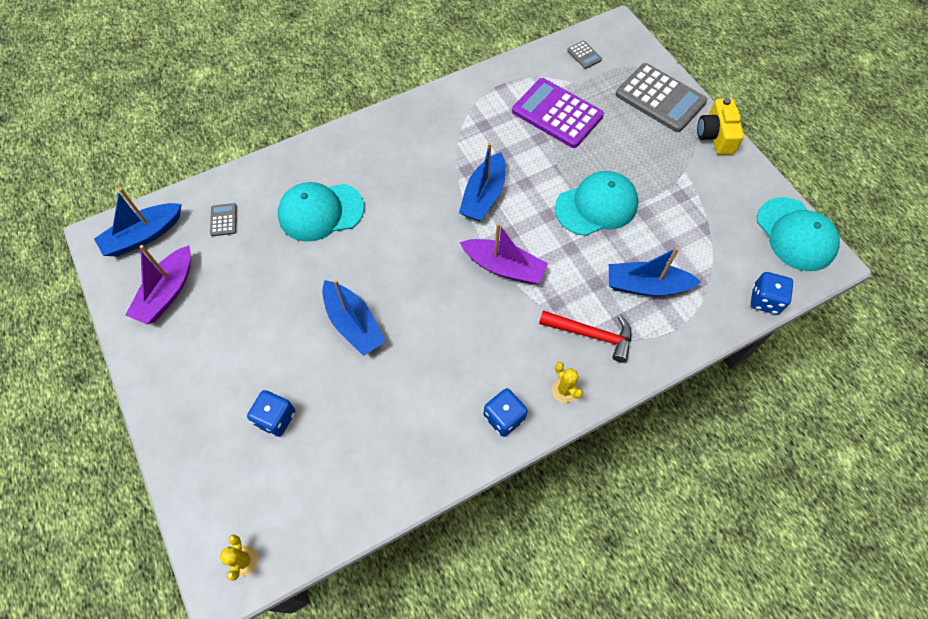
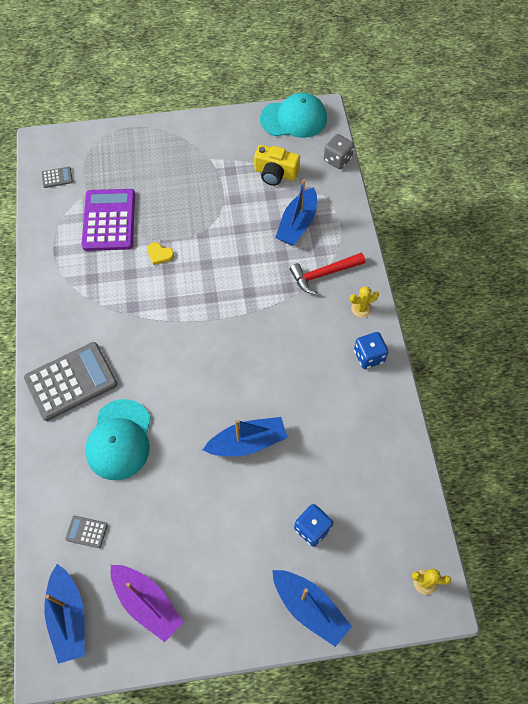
camera: 70 degrees left, 0 degrees up
blue boat [459,143,505,221] -> blue boat moved to [272,570,352,647]
purple boat [460,223,548,284] -> none
purple calculator [512,78,604,148] -> purple calculator turned 120 degrees clockwise [81,189,135,251]
red hammer [539,310,632,363] -> red hammer turned 150 degrees counterclockwise [290,253,365,295]
turquoise cap [555,171,638,236] -> none
grey calculator [616,63,707,132] -> grey calculator moved to [24,342,117,421]
yellow camera [697,98,744,155] -> yellow camera moved to [254,145,300,186]
blue dice [751,272,793,314] -> grey dice [324,134,354,169]
none -> yellow heart [147,242,174,265]

